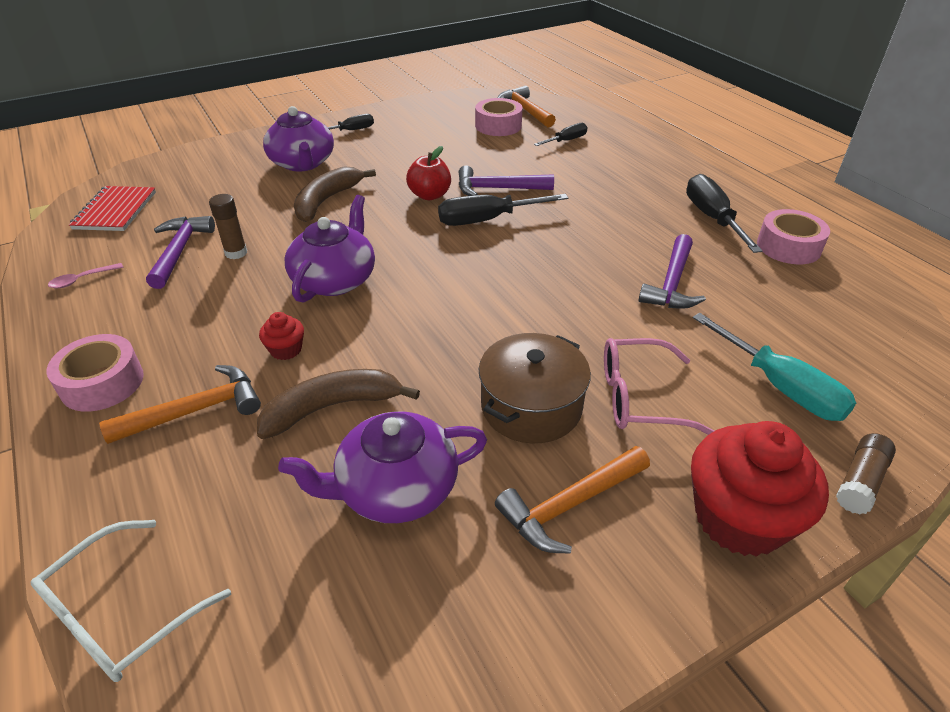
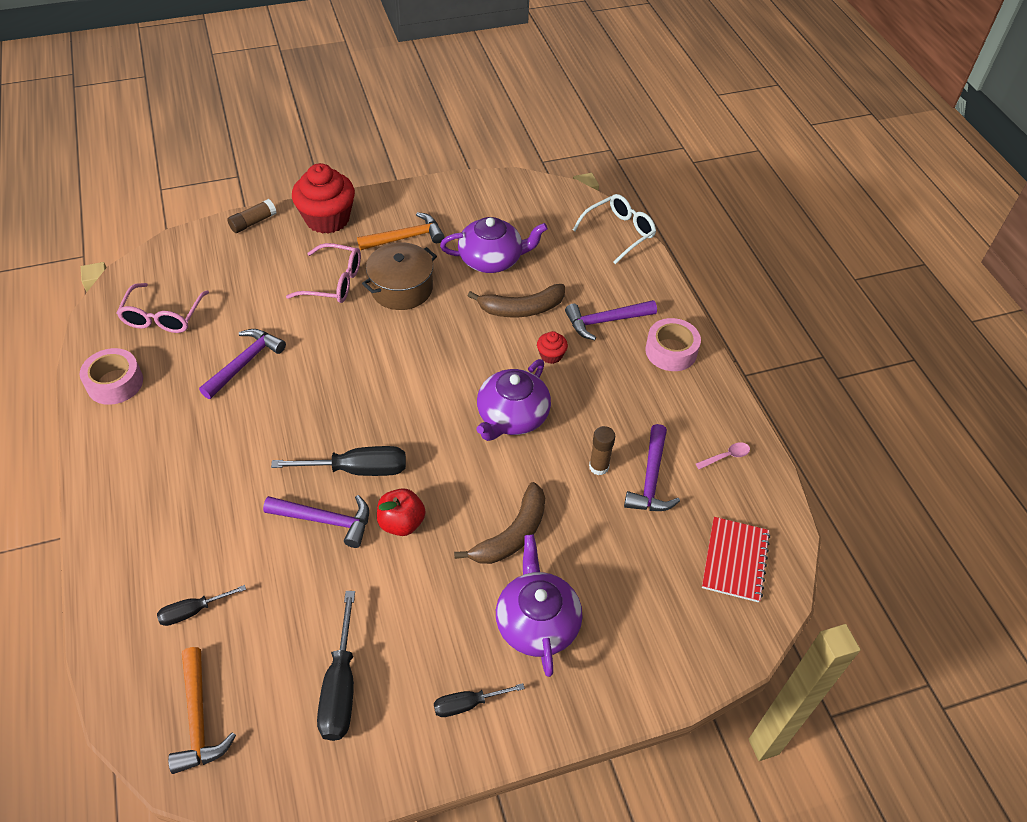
camera: 170 degrees left, 10 degrees up
orange hammer [99,365,261,444] -> purple hammer [565,300,657,340]
pink tape [475,98,523,136] -> none
black screwdriver [686,174,763,253] -> black screwdriver moved to [317,591,355,741]
turquoise screwdriver [693,313,856,421] -> none
none -> pink glasses [117,283,209,333]

